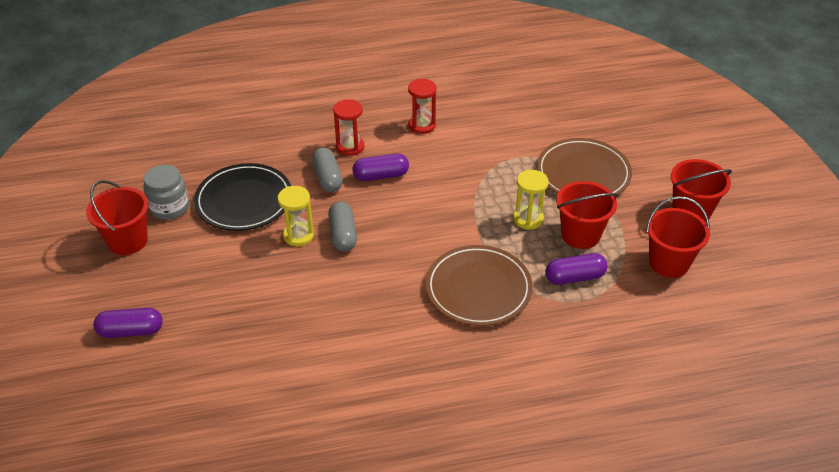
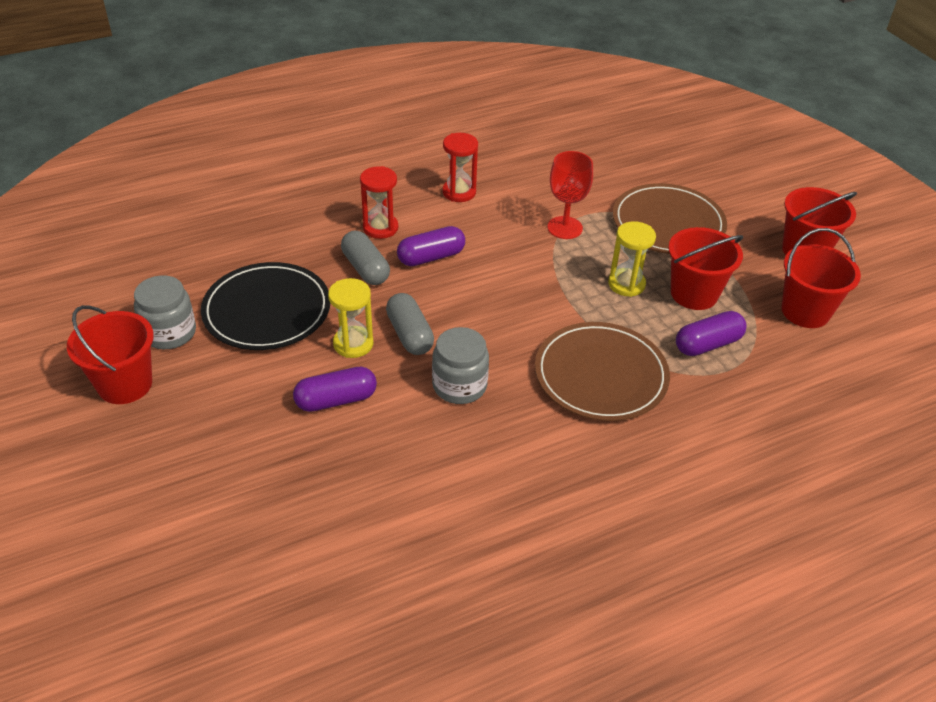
camera: 15 degrees left, 0 degrees up
purple capsule [93,308,163,338] -> purple capsule moved to [293,367,377,412]
none -> grey jar [432,327,489,404]
none -> red goblet [547,151,593,239]

